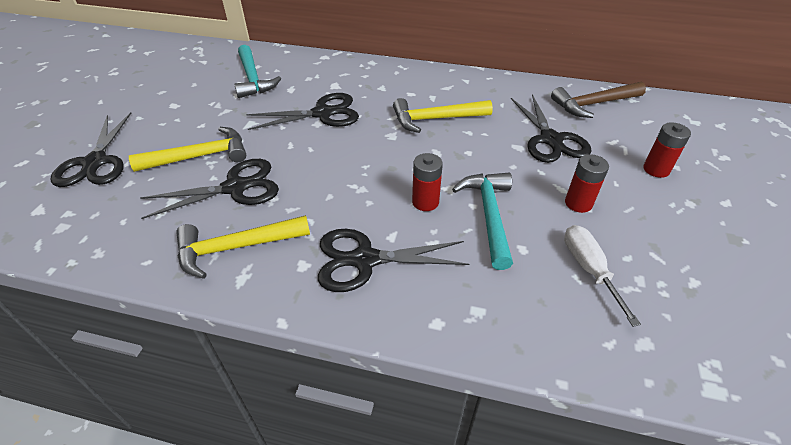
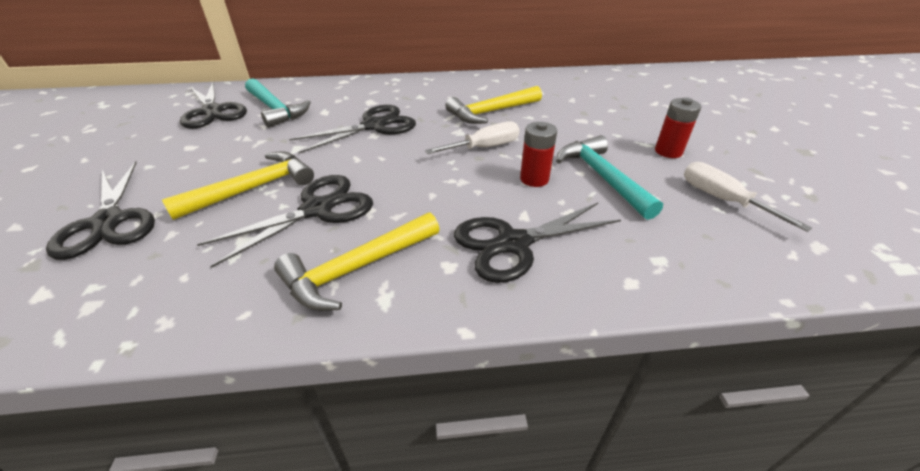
camera: 20 degrees left, 5 degrees down
black scissors [511,94,592,163] -> black scissors moved to [180,82,247,129]
brown hammer [551,82,646,118] -> none
red battery [643,122,691,178] -> none
none -> white screwdriver [425,121,520,154]

